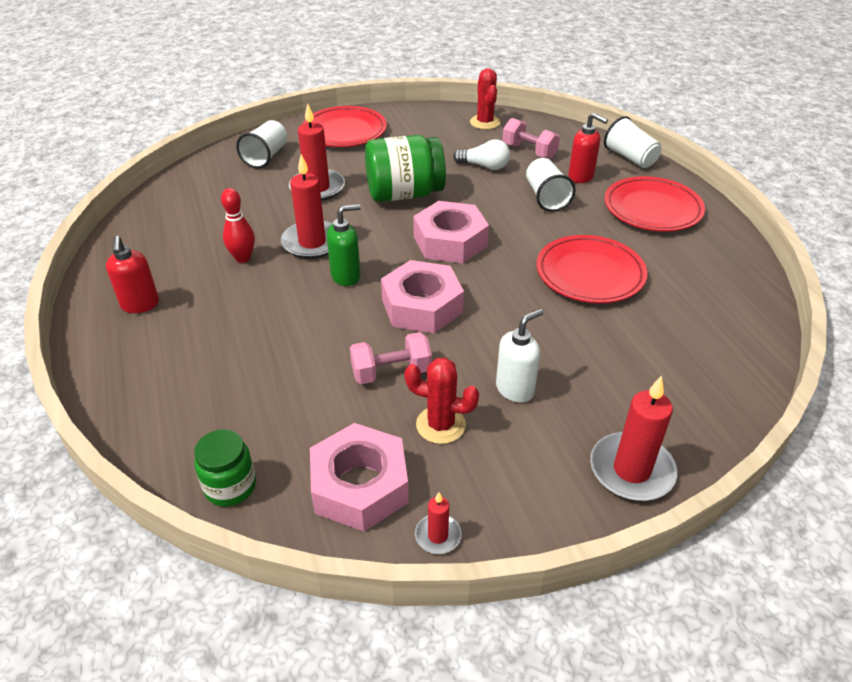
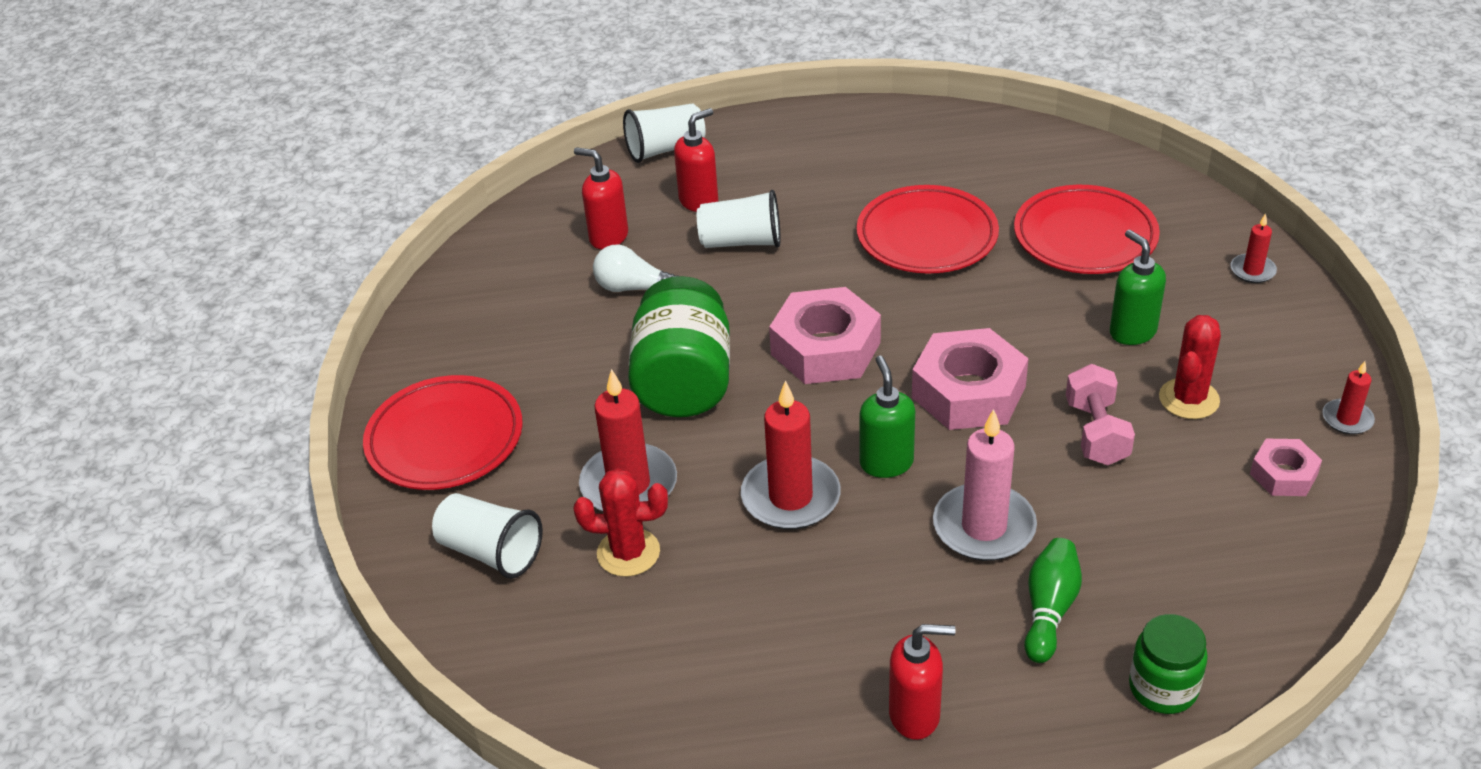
camera: 75 degrees left, 0 degrees up
green jar [194,429,256,506] -> green jar moved to [1129,614,1208,714]
red bowling pin [221,188,255,263] -> none
pink nut [310,423,409,532] -> pink nut [1250,439,1322,496], size x0.54
white light bulb [453,139,510,170] -> white light bulb turned 105 degrees counterclockwise [593,244,679,292]
red cactus [470,68,500,130] -> red cactus moved to [574,468,668,577]
white soap dispenser [496,309,543,403] -> green soap dispenser [1110,230,1166,345]
pink dumbbell [502,118,560,159] -> red soap dispenser [574,147,628,249]
red candle [590,375,677,501] -> red candle [1231,213,1277,283], size x0.51
red plate [604,176,705,232] -> red plate moved to [1014,185,1160,274]
none -> pink candle [933,409,1037,561]
none -> green bowling pin [1024,538,1082,663]

